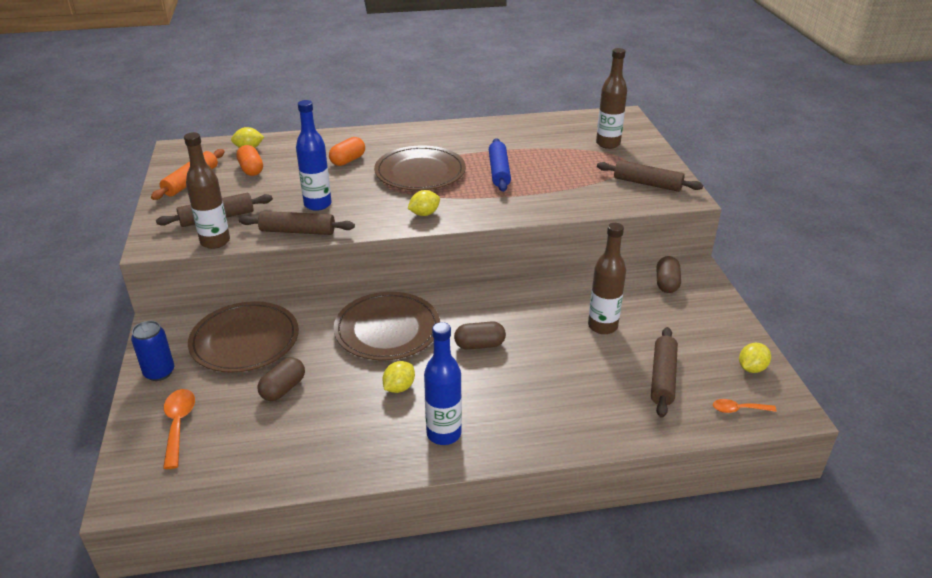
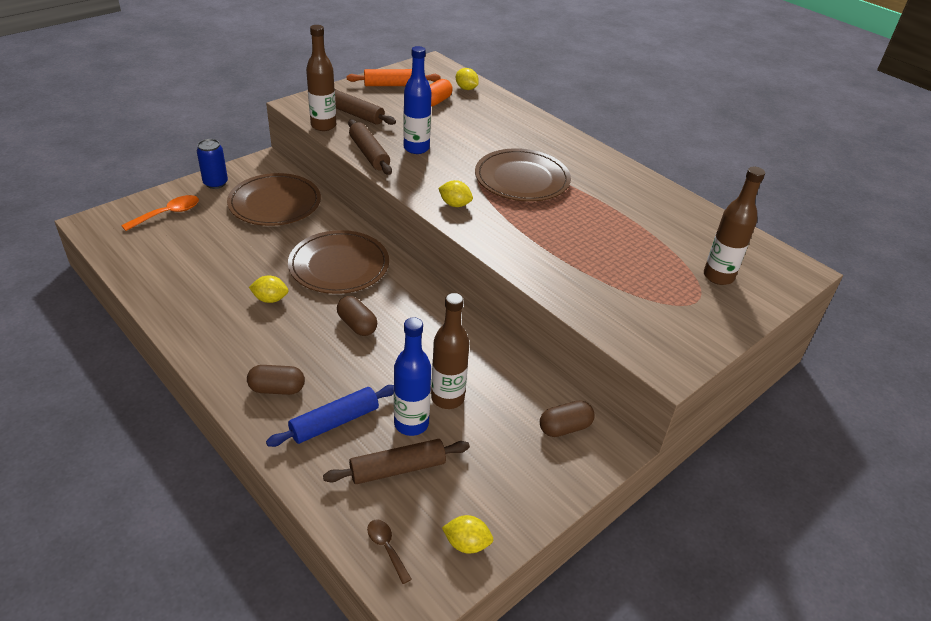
camera: 55 degrees right, 5 degrees up
brown capsule [258,357,305,401] -> brown capsule moved to [247,365,305,395]
orange capsule [329,137,365,166] -> none
blue bottle [424,322,462,445] -> blue bottle moved to [394,318,431,436]
blue rolling pin [489,138,511,192] -> blue rolling pin moved to [266,385,394,447]
brown rolling pin [597,160,703,192] -> none
orange spoon [713,399,777,413] -> brown spoon [367,519,412,584]

